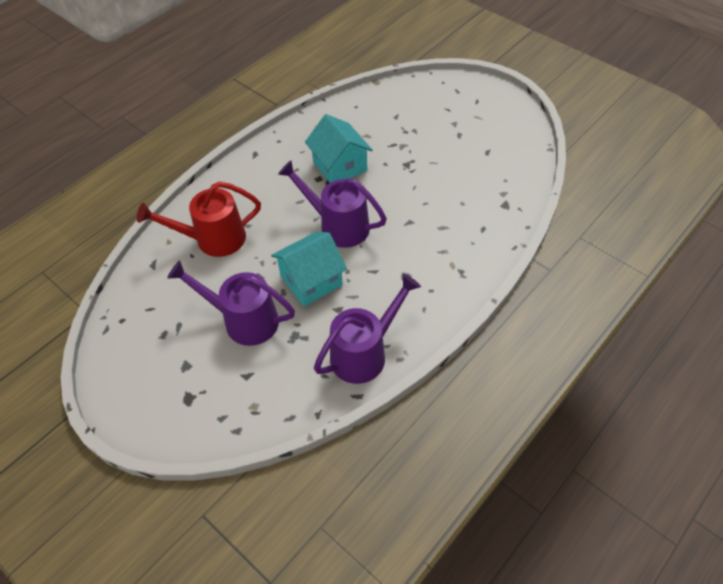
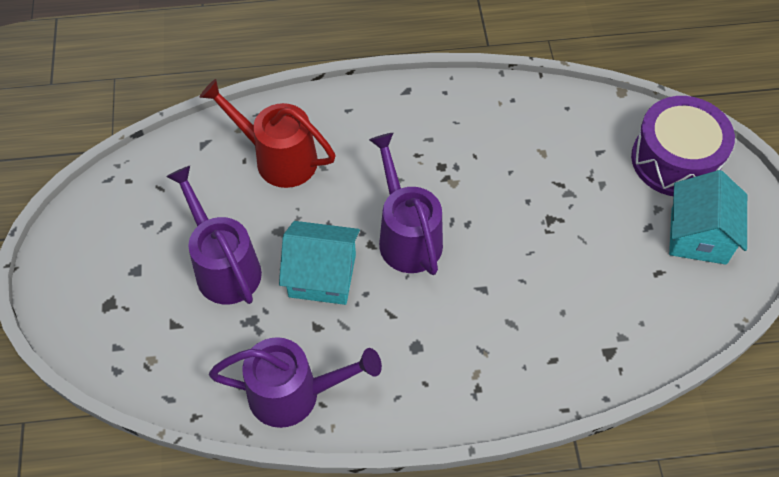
camera: 40 degrees right, 5 degrees up
turquoise house [305,114,373,183] -> turquoise house moved to [669,170,747,265]
none -> purple drum [631,96,735,196]

